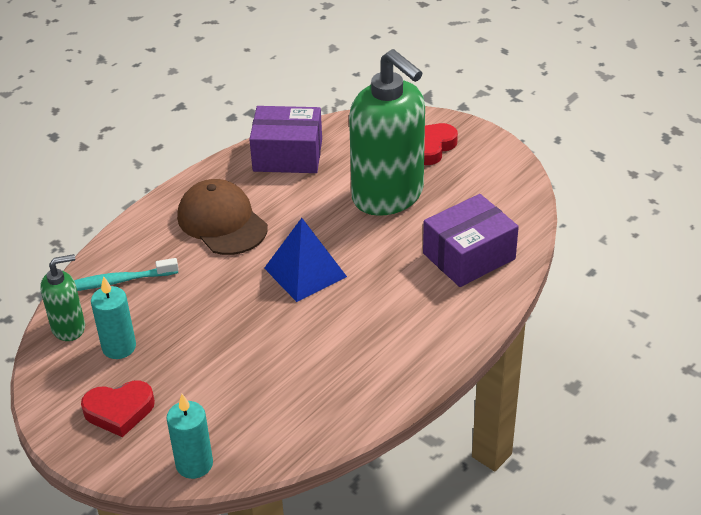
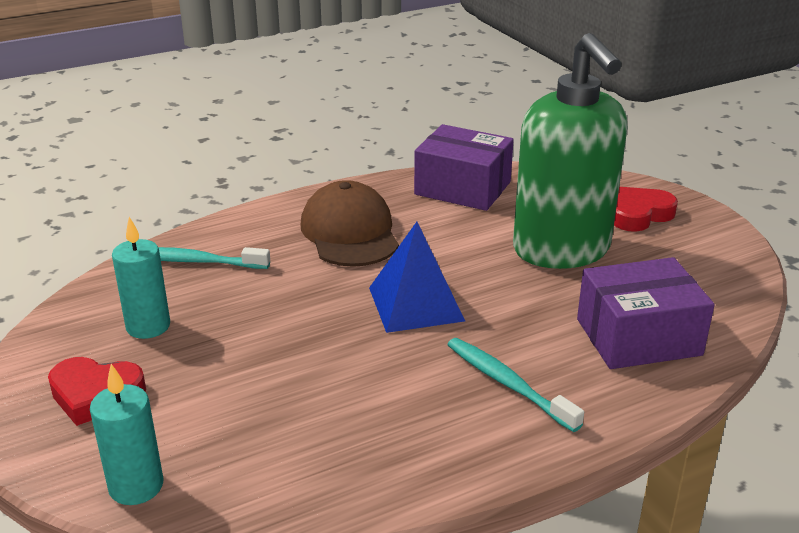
camera: 20 degrees right, 10 degrees down
green soap dispenser [40,254,85,341] -> none
none -> turquoise toothbrush [447,338,584,432]

